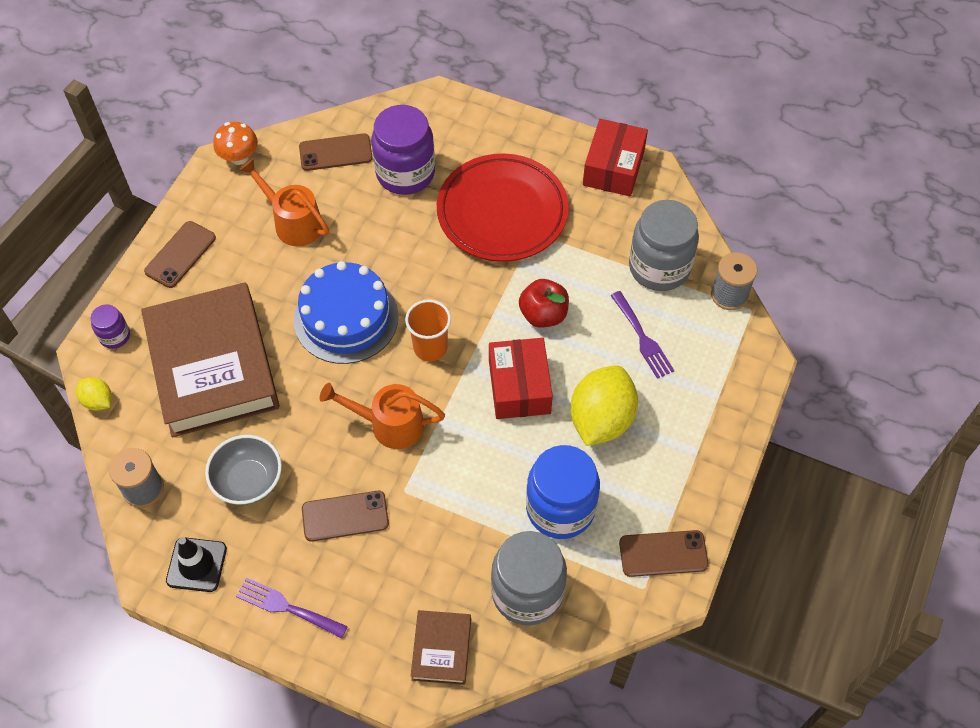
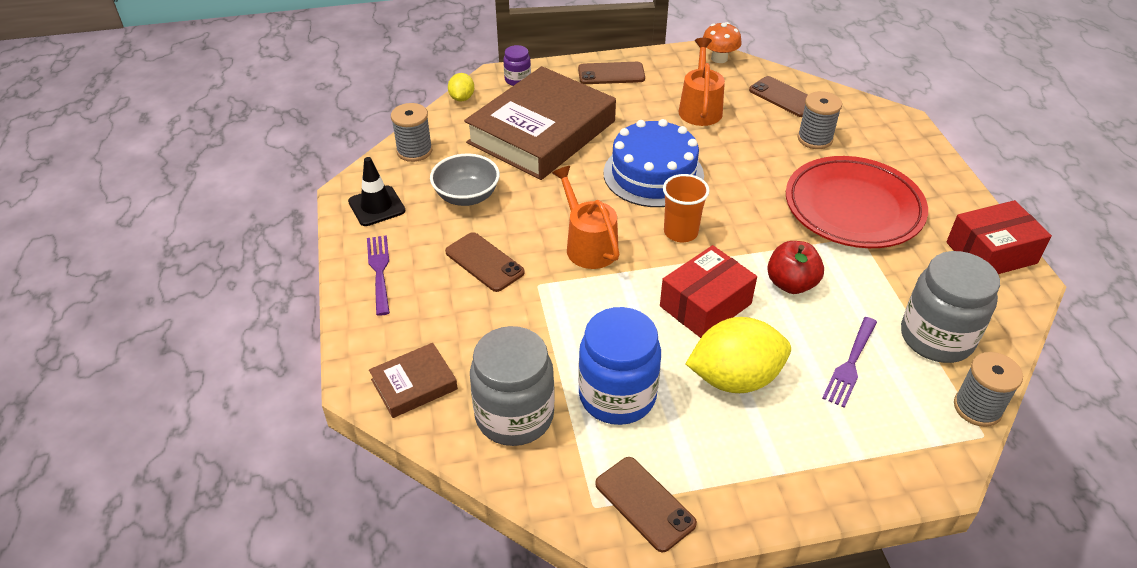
camera: 55 degrees right, 15 degrees down
purple jar [372,105,435,195] -> grey spool [797,91,842,149]

